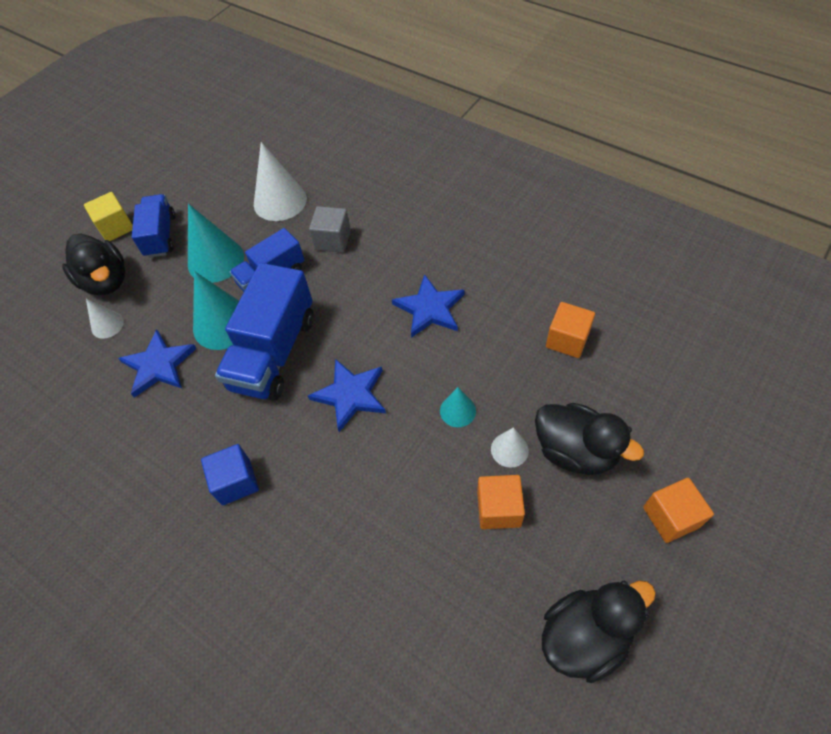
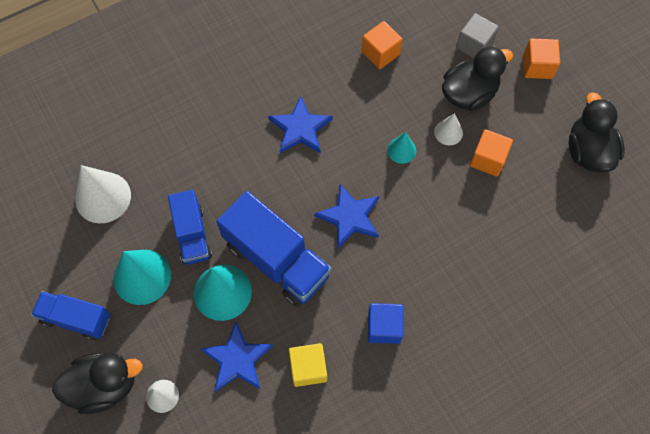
camera: 70 degrees left, 10 degrees up
yellow cube [84,192,133,241] -> yellow cube moved to [289,343,327,387]
grey cube [309,206,351,253] -> grey cube moved to [456,13,499,58]

